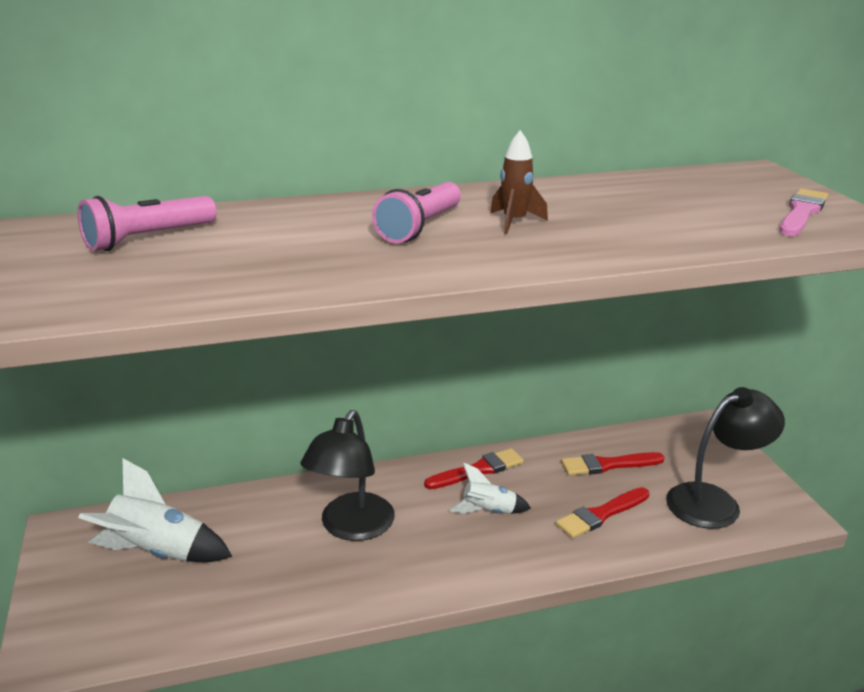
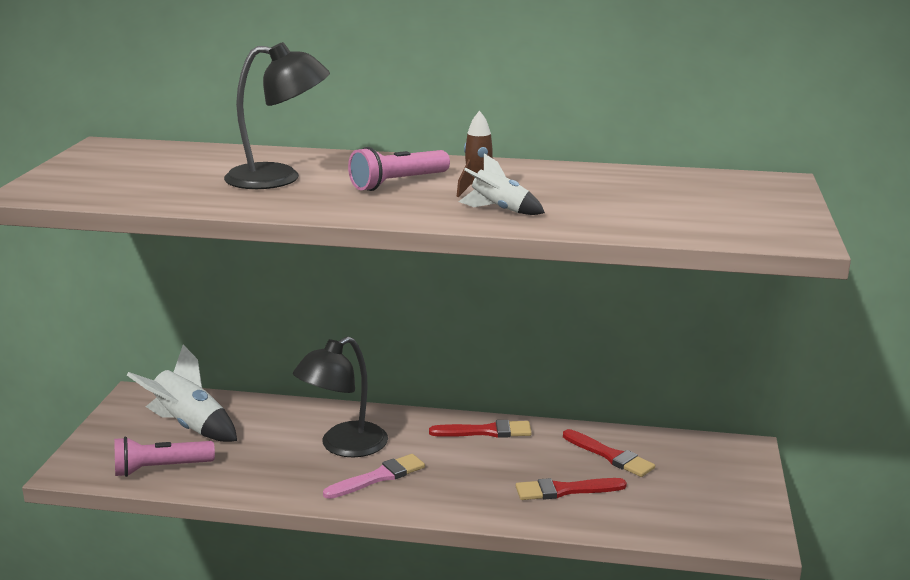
camera: 25 degrees right, 5 degrees down
pink flashlight [78,196,216,251] -> pink flashlight moved to [114,437,215,477]
white rocket [449,462,531,514] -> white rocket moved to [459,153,545,215]
red brush [561,452,665,476] -> red brush turned 150 degrees counterclockwise [563,429,655,477]
black lamp [666,387,785,529] -> black lamp moved to [224,42,330,189]
pink brush [779,189,828,236] -> pink brush moved to [323,454,425,499]

